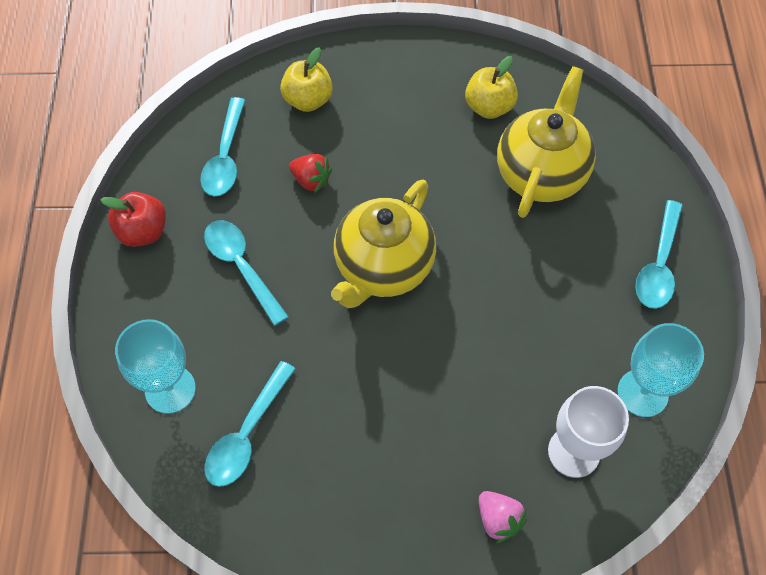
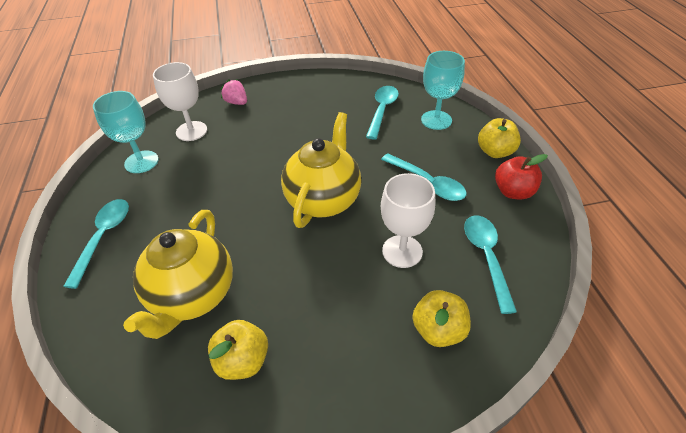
camera: 170 degrees right, 15 degrees down
red strawberry [289,154,332,193] -> white goblet [381,173,435,268]
none -> yellow apple [478,118,521,158]

